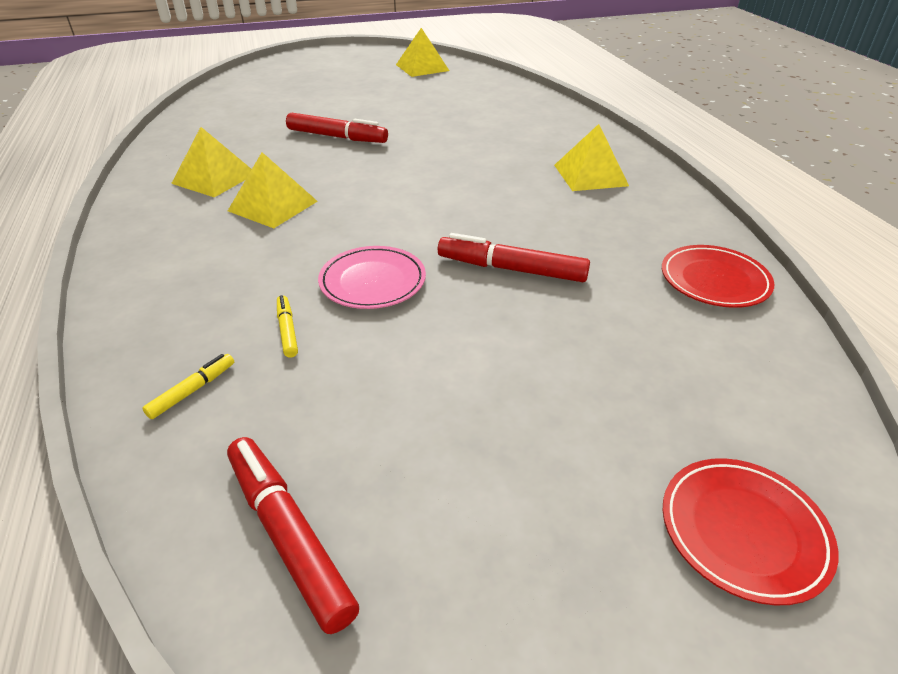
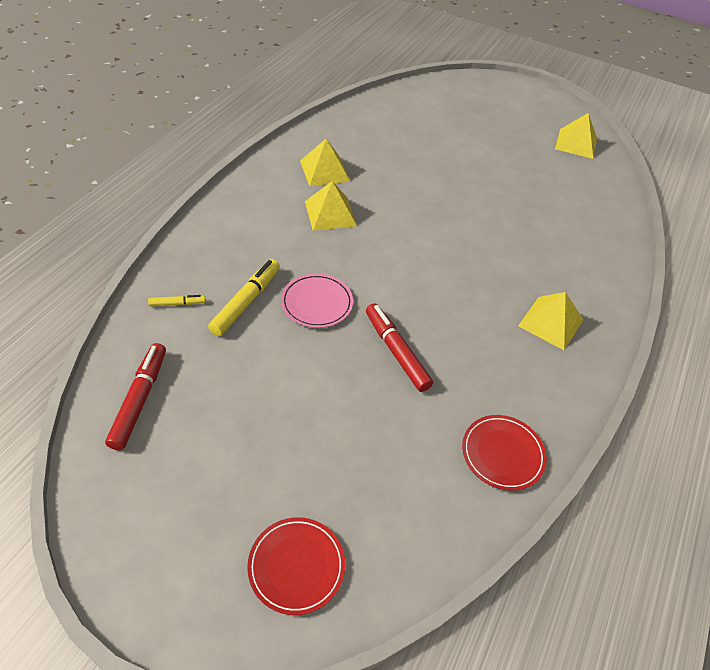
camera: 40 degrees right, 10 degrees up
yellow marker [277,295,298,358] -> yellow marker [208,259,280,336], size x1.94
red marker [286,113,388,143] -> none

